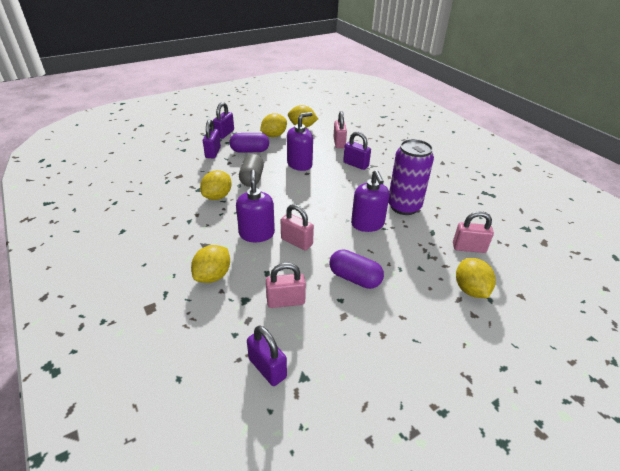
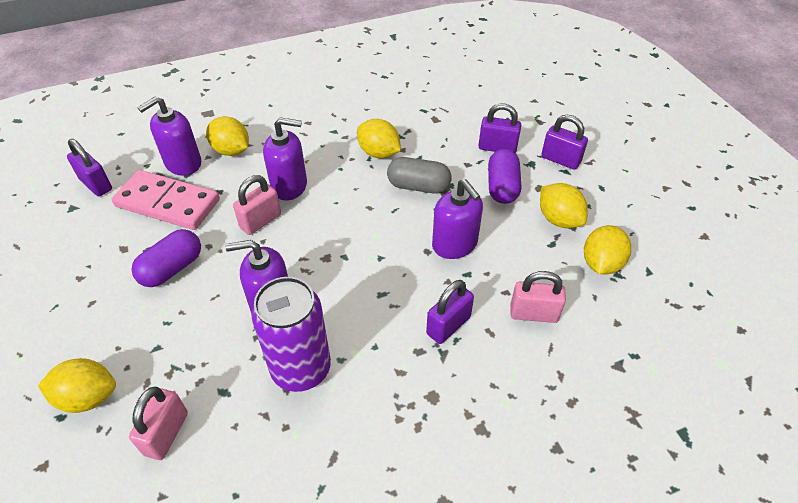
camera: 100 degrees right, 10 degrees up
purple padlock [247,325,287,386] -> purple padlock turned 75 degrees clockwise [67,139,112,196]
pink padlock [266,263,306,308] -> pink domino [112,170,220,230]
none -> purple soap dispenser [137,96,201,176]

